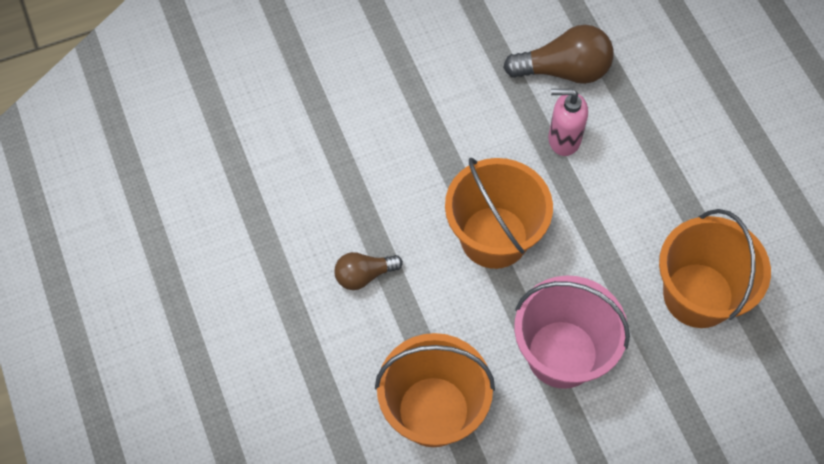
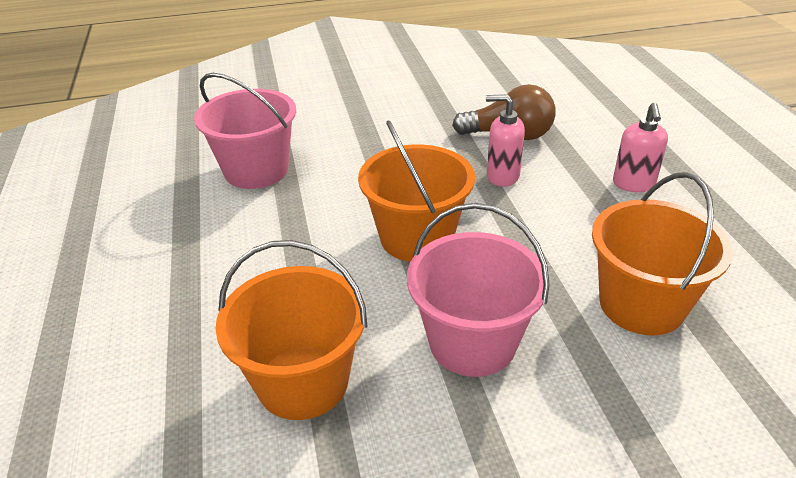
camera: 10 degrees right, 25 degrees down
brown light bulb [334,252,403,290] -> none
none -> pink bucket [194,73,296,189]
none -> pink soap dispenser [613,103,668,192]

